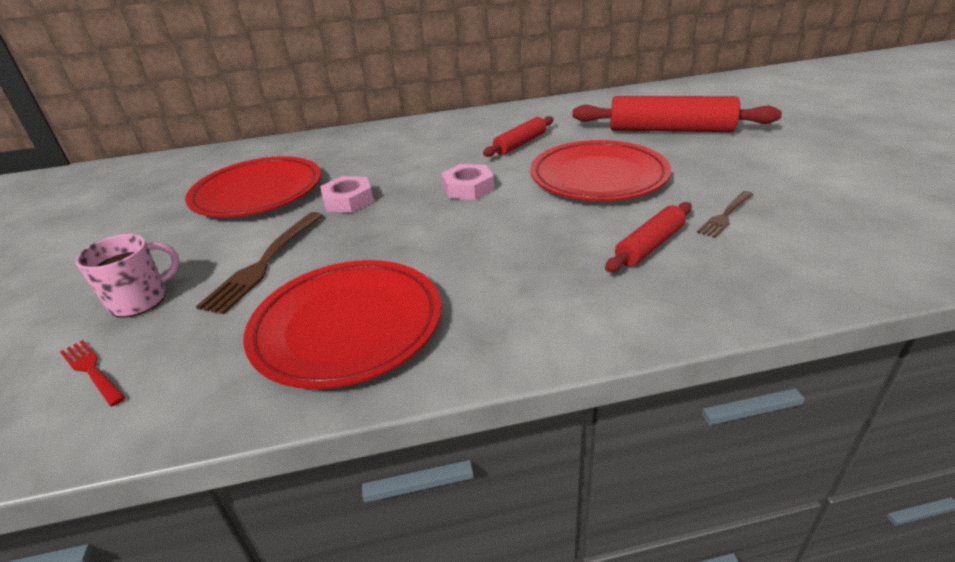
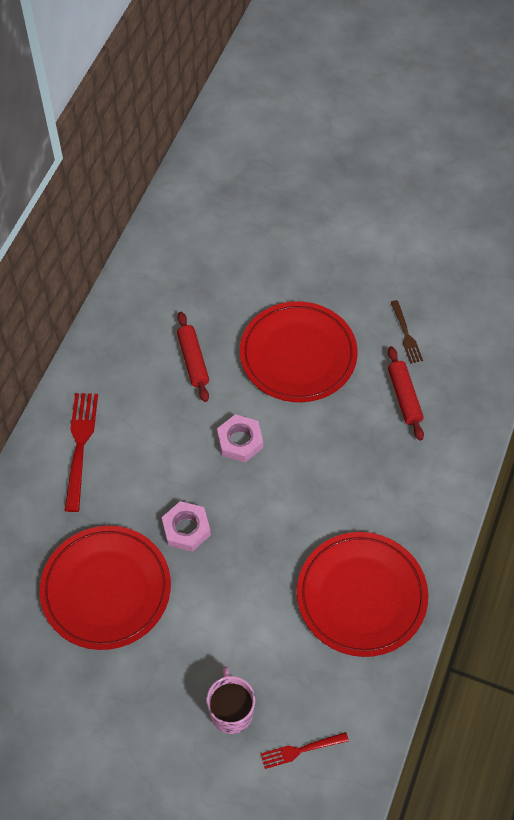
camera: 60 degrees left, 25 degrees up
brown fork [196,212,323,314] -> none
red rolling pin [572,96,782,132] -> none
none -> red fork [64,393,98,512]

